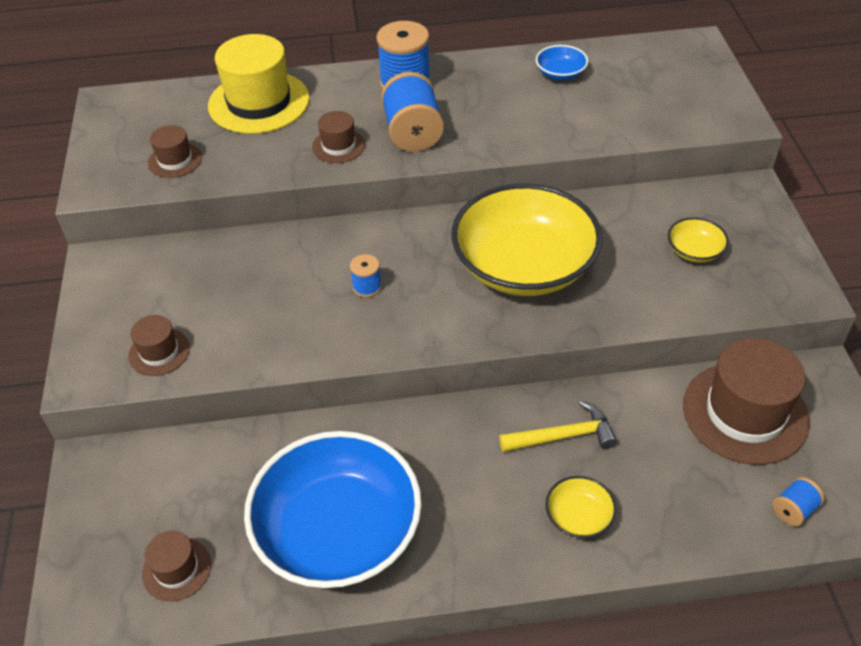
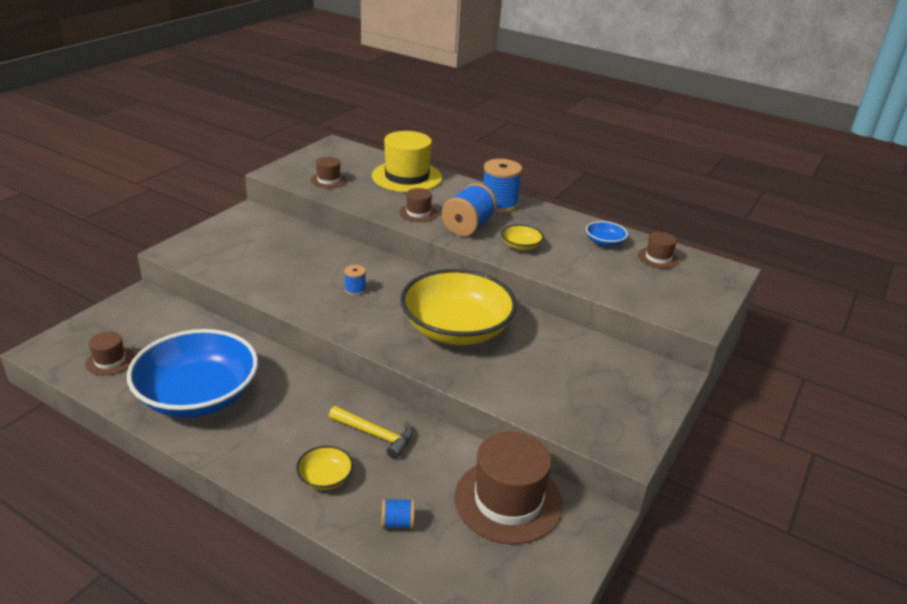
camera: 35 degrees right, 15 degrees down
brown hat [128,315,190,376] -> brown hat moved to [638,232,679,269]
yellow bowl [668,217,729,263] -> yellow bowl moved to [501,224,544,251]
blue spool [773,477,825,526] -> blue spool moved to [381,499,415,529]

